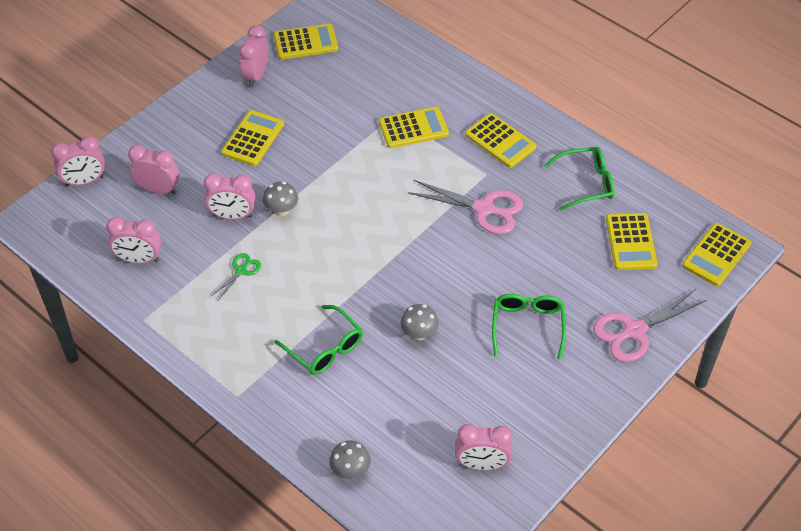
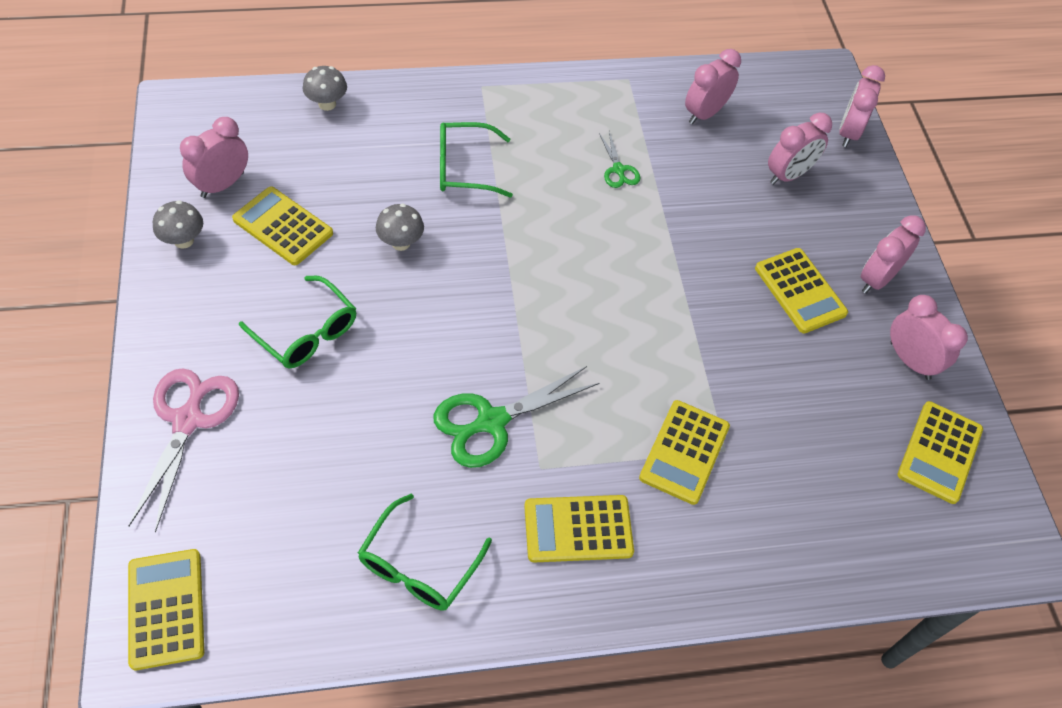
camera: 125 degrees right, 5 degrees up
pink clock [204,173,256,220] -> pink clock moved to [861,215,926,294]
grey mushroom [263,182,298,216] -> grey mushroom moved to [153,200,203,249]
pink scissors [408,180,523,234] -> green scissors [433,366,599,468]
yellow calculator [606,213,658,270] -> yellow calculator moved to [232,187,333,265]

